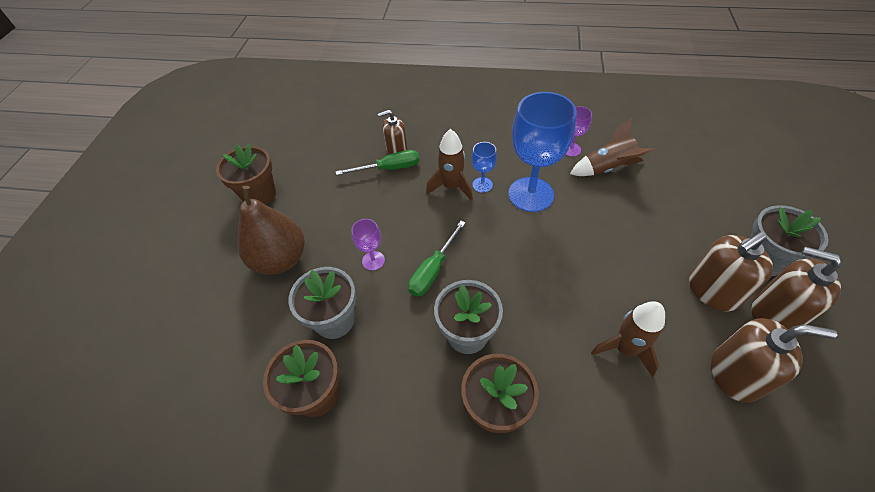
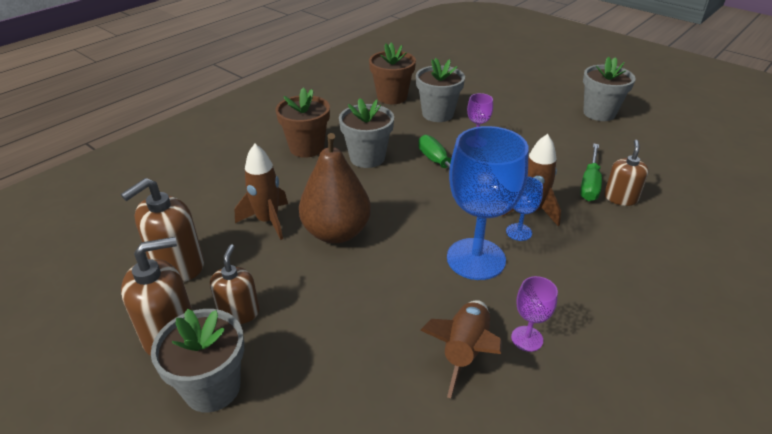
camera: 120 degrees right, 15 degrees down
brown flower pot [216,144,276,205] -> grey flower pot [583,56,636,121]
brown pear [238,186,305,275] -> brown pear moved to [299,133,371,243]
brown soap dispenser [689,232,773,311] -> brown soap dispenser [210,244,260,324], size x0.65

